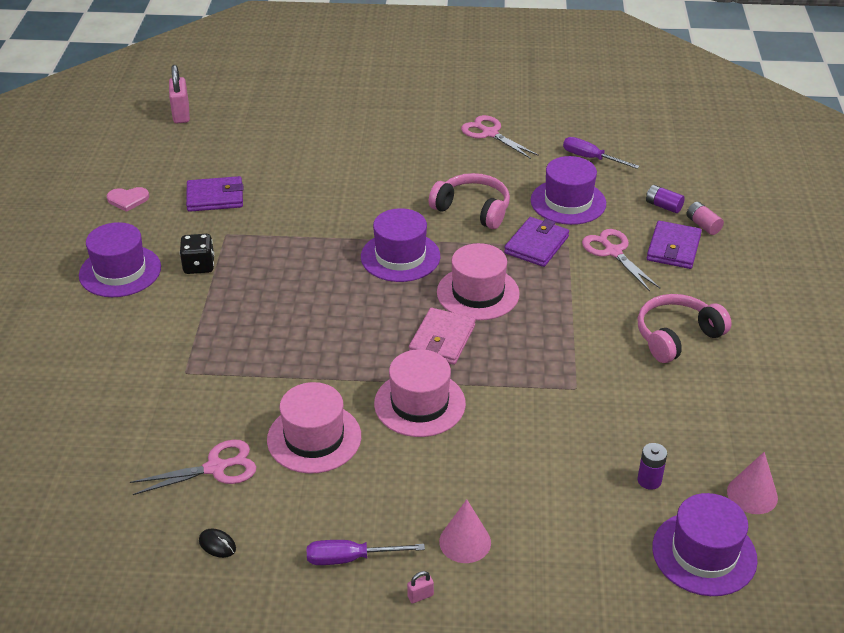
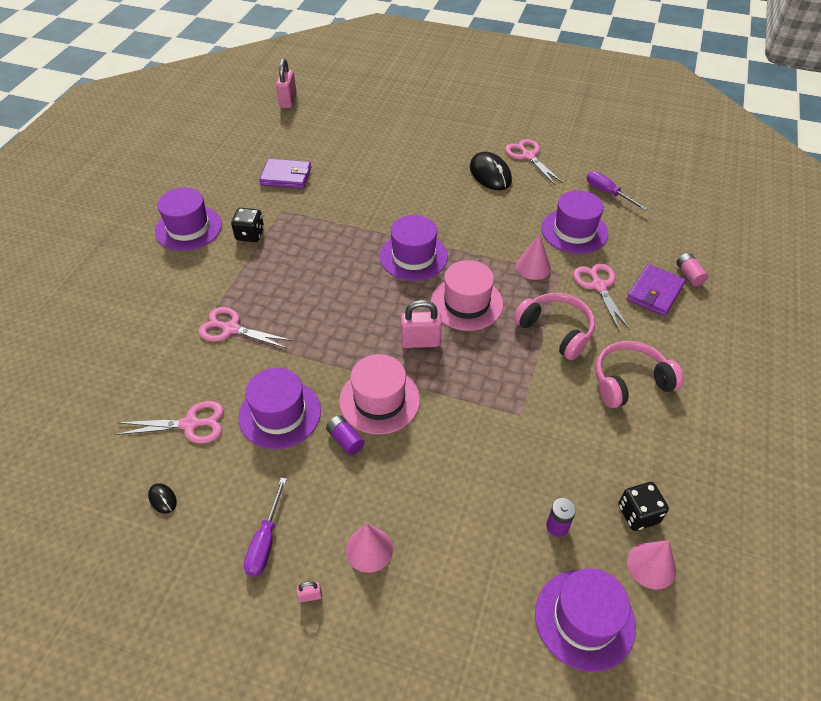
camera: 15 degrees right, 10 degrees up
pink heart [107,187,149,212] -> none
pink hat [267,382,361,474] -> purple hat [238,368,321,449]
purple screwdriver [307,540,425,565] -> purple screwdriver turned 90 degrees counterclockwise [244,478,287,577]
pink wallet [409,308,475,365] -> pink padlock [401,300,442,348]
pink headphones [429,173,510,229] -> pink headphones moved to [513,293,595,360]
purple wallet [504,217,569,267] -> pink cone [516,234,551,280]
purple battery [646,185,685,213] -> purple battery moved to [326,415,365,455]
none -> pink scissors [198,307,293,349]
none -> black mouse [470,152,512,190]
none -> black dice [618,482,669,531]

